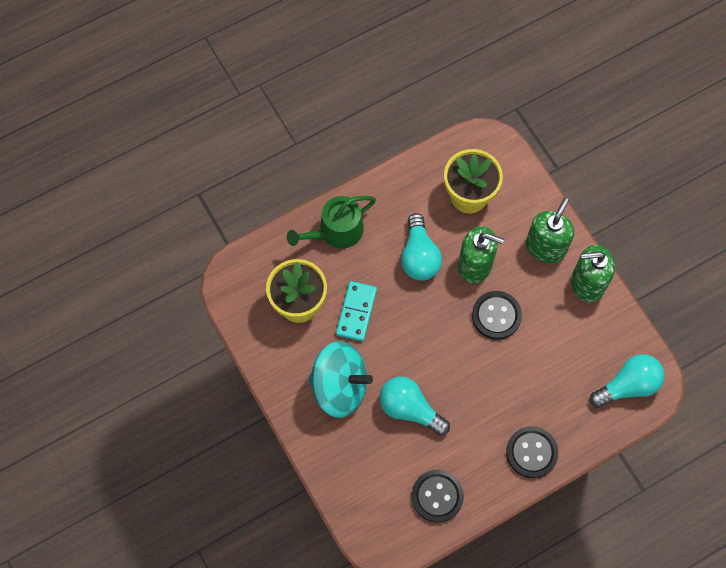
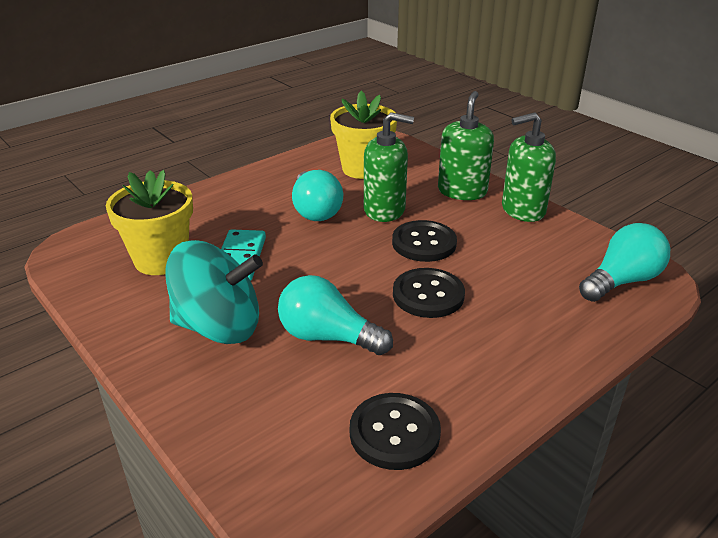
camera: 10 degrees left, 35 degrees down
green watering can [287,196,376,248] -> none
black button [506,426,558,478] -> black button moved to [393,268,465,318]

